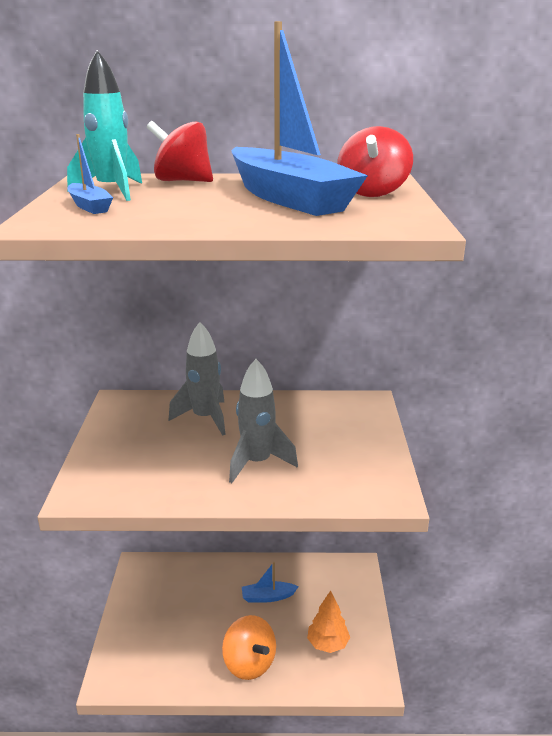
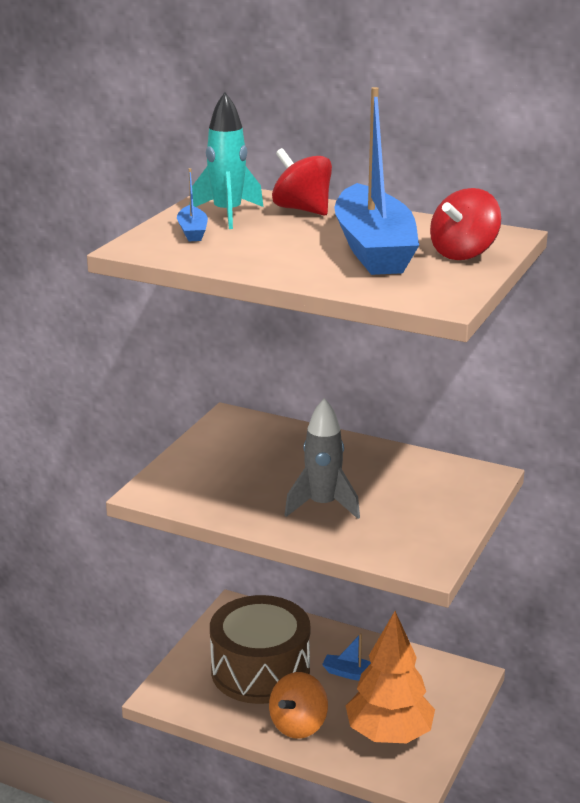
camera: 25 degrees right, 0 degrees up
grey rocket [168,322,226,436] -> none
orange spinning top [222,615,276,680] -> orange spinning top turned 45 degrees clockwise [269,672,328,739]
orange tree [307,591,350,653] -> orange tree [346,611,435,743], size x1.84
none -> brown drum [210,595,310,704]

